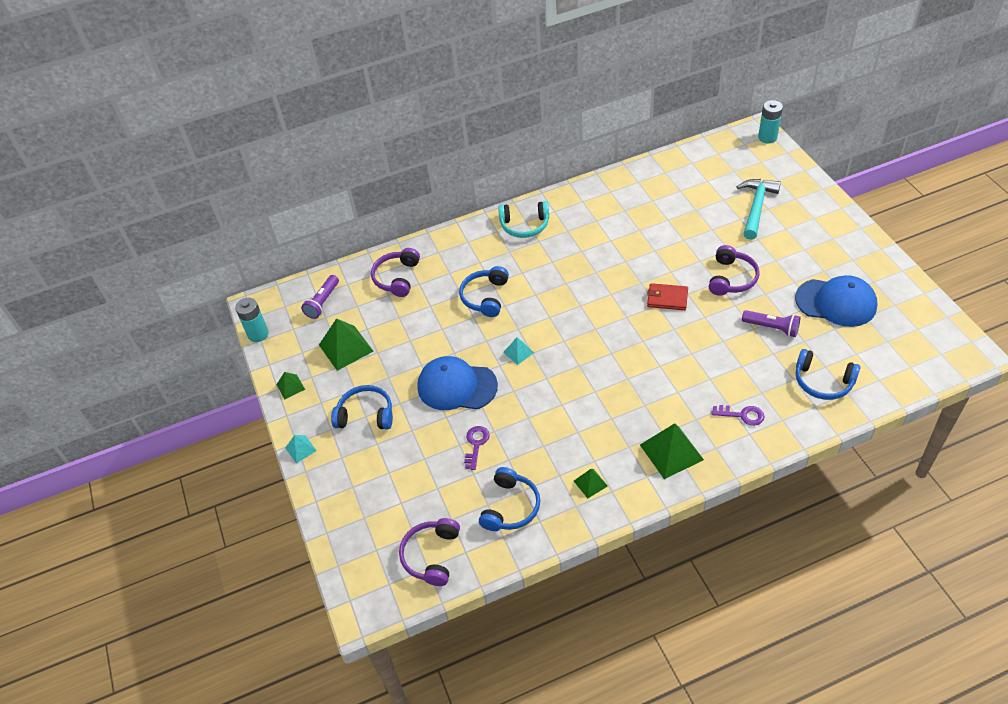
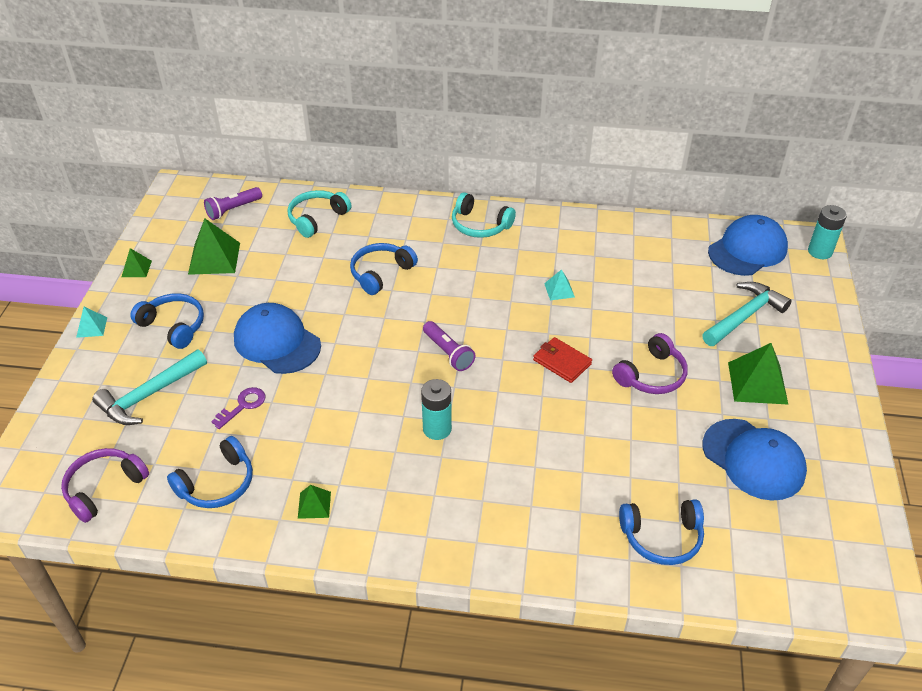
camera: 25 degrees right, 5 degrees down
turquoise battery [235,298,269,342] -> turquoise battery moved to [421,379,452,440]
purple headphones [371,248,420,297] -> turquoise headphones [287,190,351,238]
turquoise pyramid [503,337,534,365] -> turquoise pyramid moved to [544,269,575,300]
green pyramid [640,423,704,479] -> green pyramid moved to [728,343,788,405]
purple key [712,405,765,426] -> none
purple flashlight [742,310,800,337] -> purple flashlight moved to [423,321,476,371]
blue headphones [796,349,860,400] -> blue headphones turned 60 degrees counterclockwise [619,499,704,565]
none -> turquoise hammer [92,349,207,425]
none -> blue cap [708,215,788,276]

